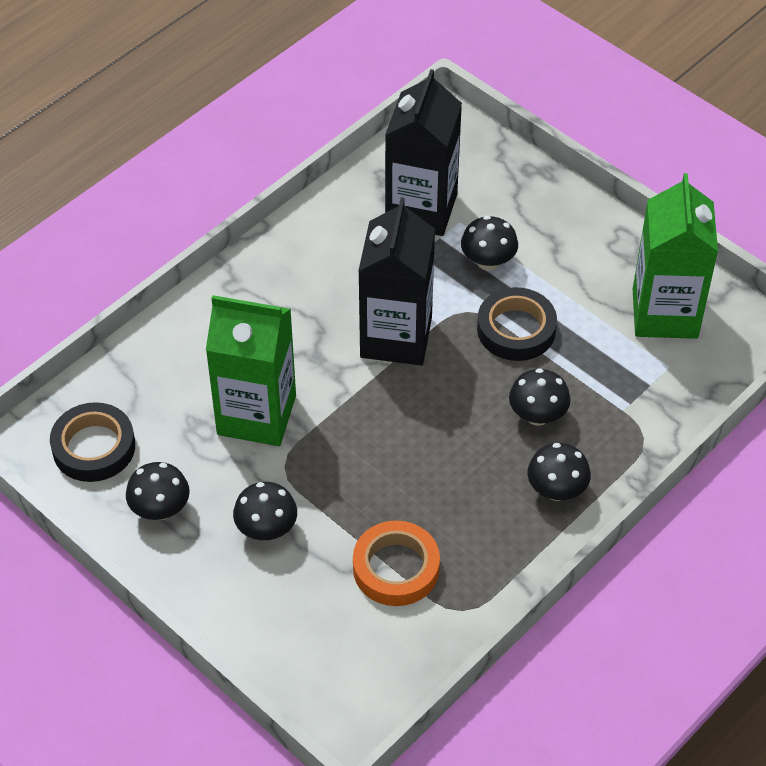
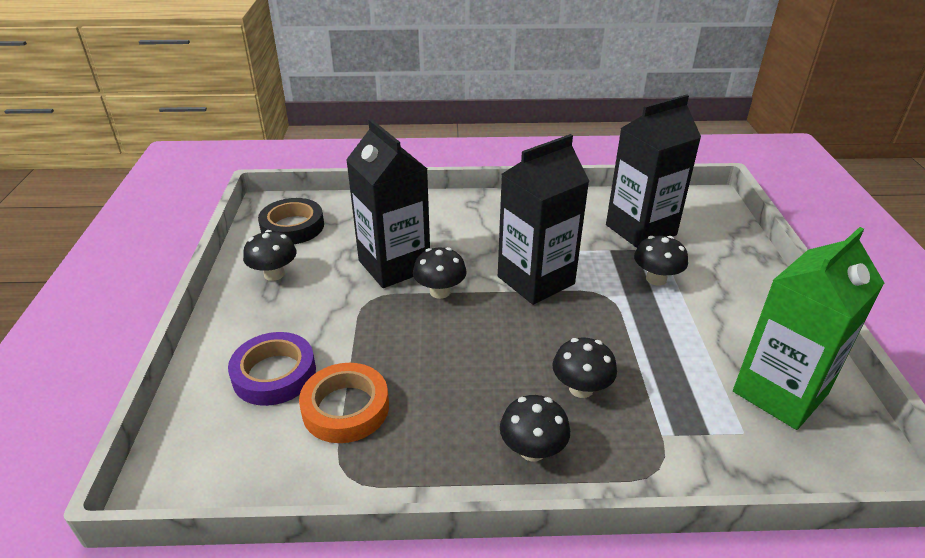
camera: 45 degrees right, 15 degrees down
green carton [206,295,296,446] -> black carton [346,119,430,288]
black mushroom [233,482,297,540] -> black mushroom moved to [413,247,467,299]
black tape [477,287,557,361] -> none
none -> purple tape [228,332,316,406]

